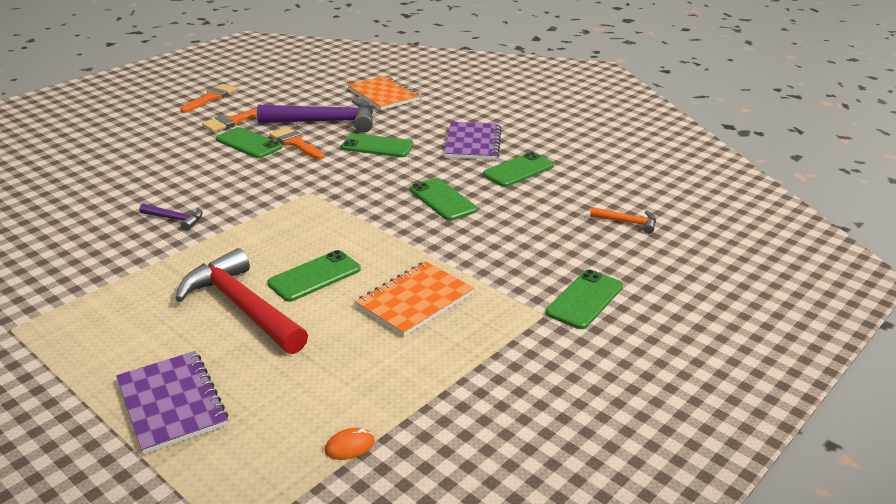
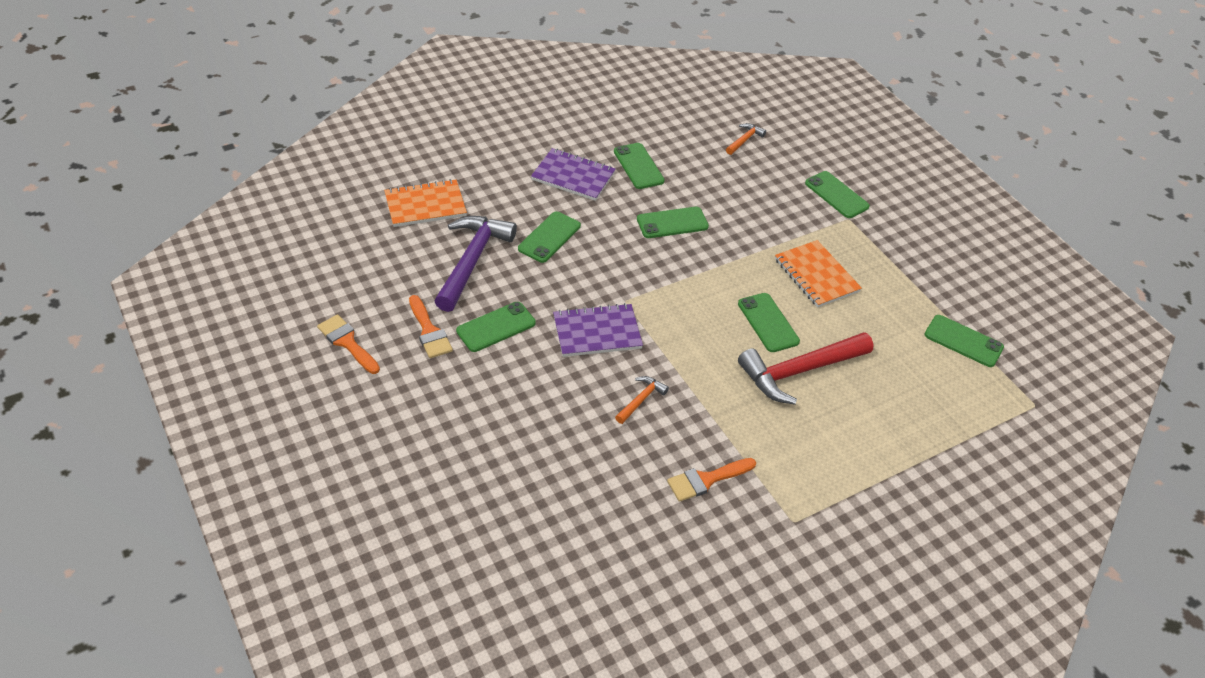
camera: 75 degrees left, 15 degrees up
purple notebook [116,351,228,455] -> purple notebook moved to [553,303,643,357]
purple hammer [139,204,203,231] -> orange hammer [615,376,669,424]
orange brush [269,127,324,159] -> orange brush moved to [667,458,756,502]
orange mouse [325,428,375,460] -> green phone [925,315,1004,367]

